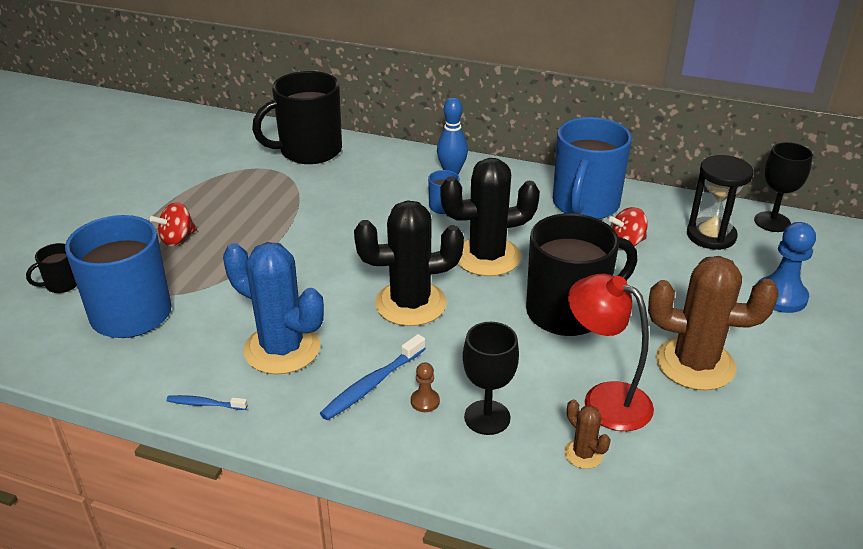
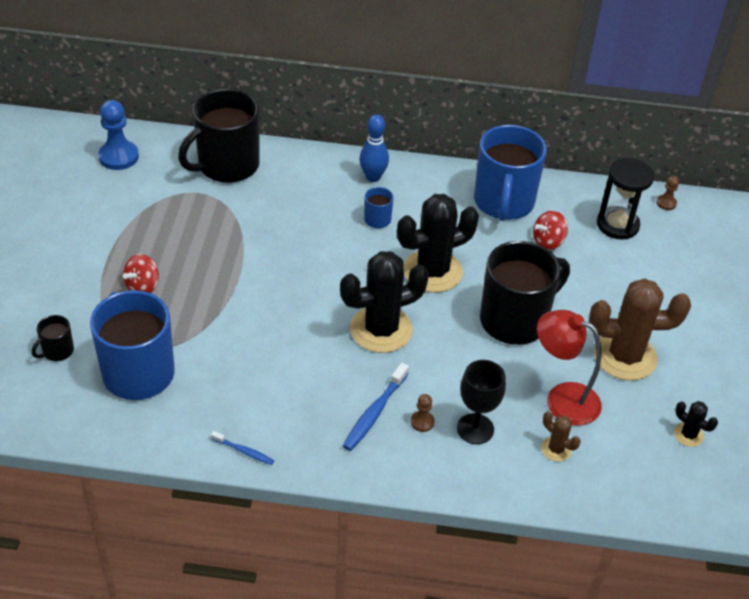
camera: 15 degrees left, 10 degrees up
blue toothbrush [166,395,248,410] -> blue toothbrush turned 150 degrees counterclockwise [211,431,274,465]
blue cactus [223,242,324,375] -> none
black goblet [754,142,813,232] -> brown pawn [657,176,679,210]
blue pawn [757,222,816,313] -> blue pawn moved to [98,100,139,170]
none -> black cactus [674,401,718,447]

